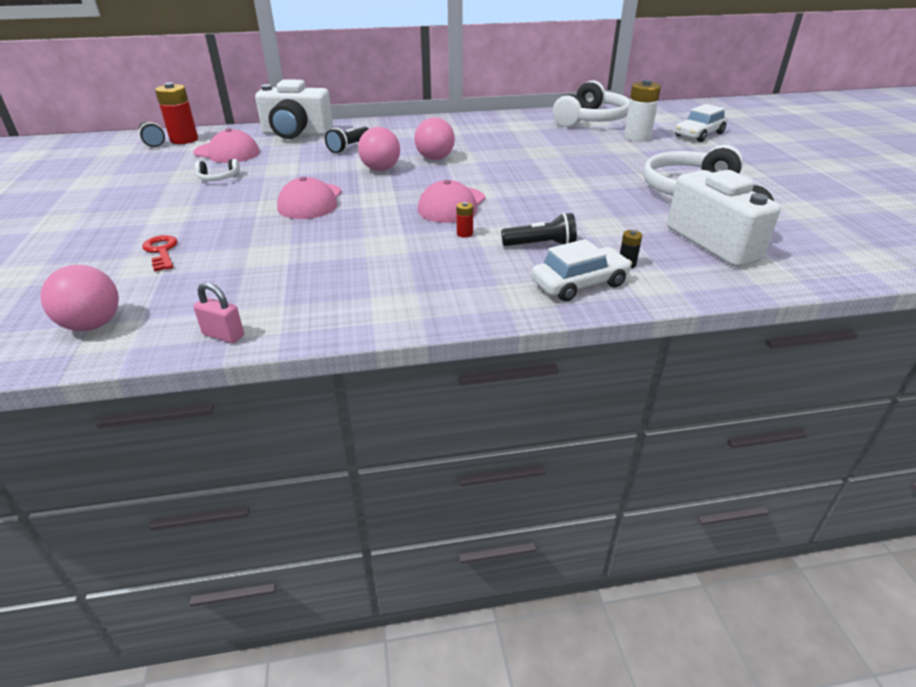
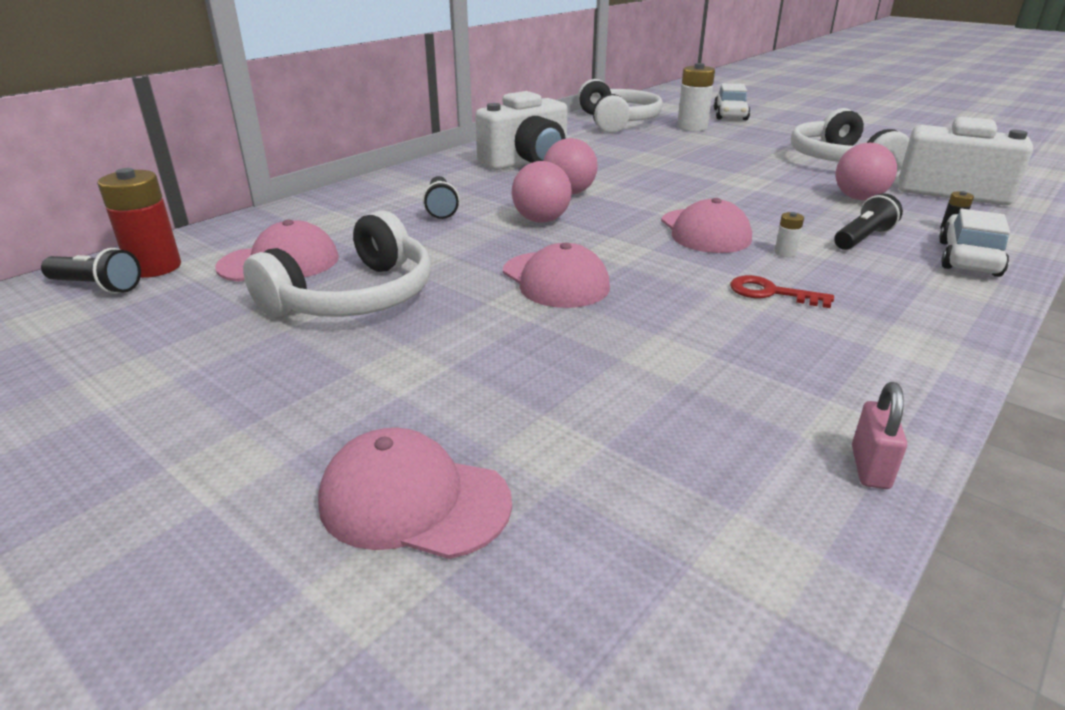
camera: 40 degrees left, 5 degrees down
pink ball [40,265,119,331] -> pink ball moved to [836,143,897,200]
red key [142,235,177,271] -> red key moved to [730,275,834,308]
pink padlock [193,282,244,343] -> pink padlock turned 60 degrees counterclockwise [852,382,907,489]
white headphones [195,159,240,181] -> white headphones [243,210,431,317], size x2.31
white camera [255,79,333,139] -> white camera moved to [475,91,568,170]
red battery [456,202,473,238] -> white battery [775,212,804,257]
none -> pink cap [318,428,512,559]

